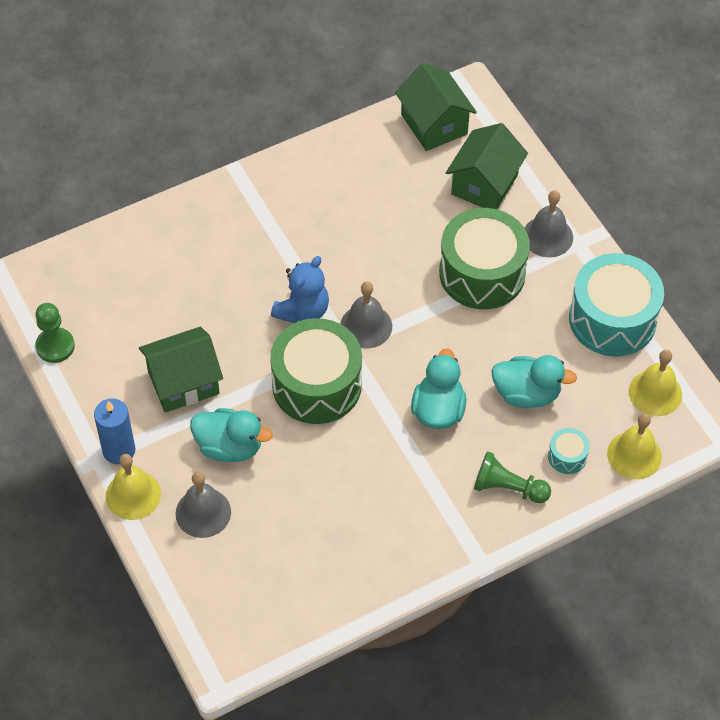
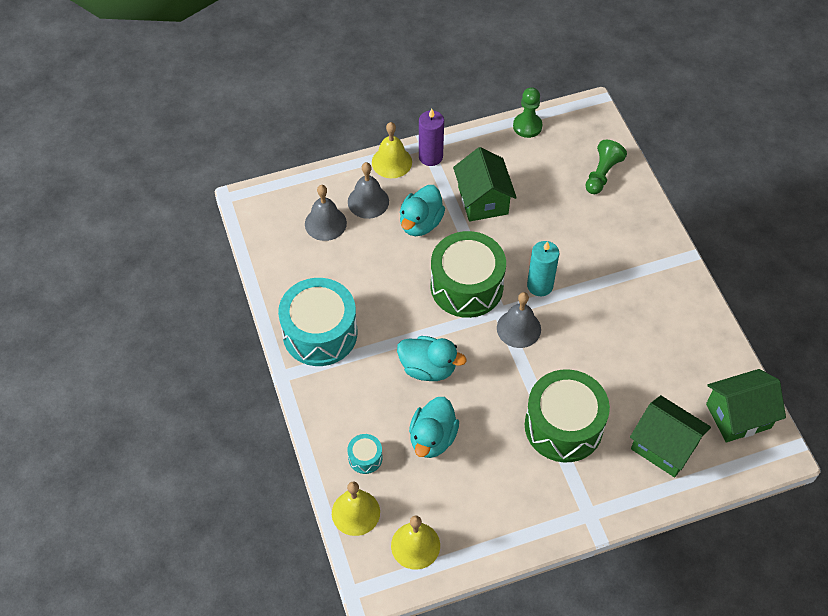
camera: 100 degrees right, 0 degrees up
blue candle [94,398,136,464] -> purple candle [419,109,444,166]
blue teddy bear [271,256,329,323] -> turquoise candle [527,241,559,296]
green pawn [474,451,551,503] -> green pawn moved to [585,140,627,194]
grey bell [525,190,573,257] -> grey bell moved to [305,185,347,241]
turquoise drum [569,253,664,356] -> turquoise drum moved to [278,278,357,366]

